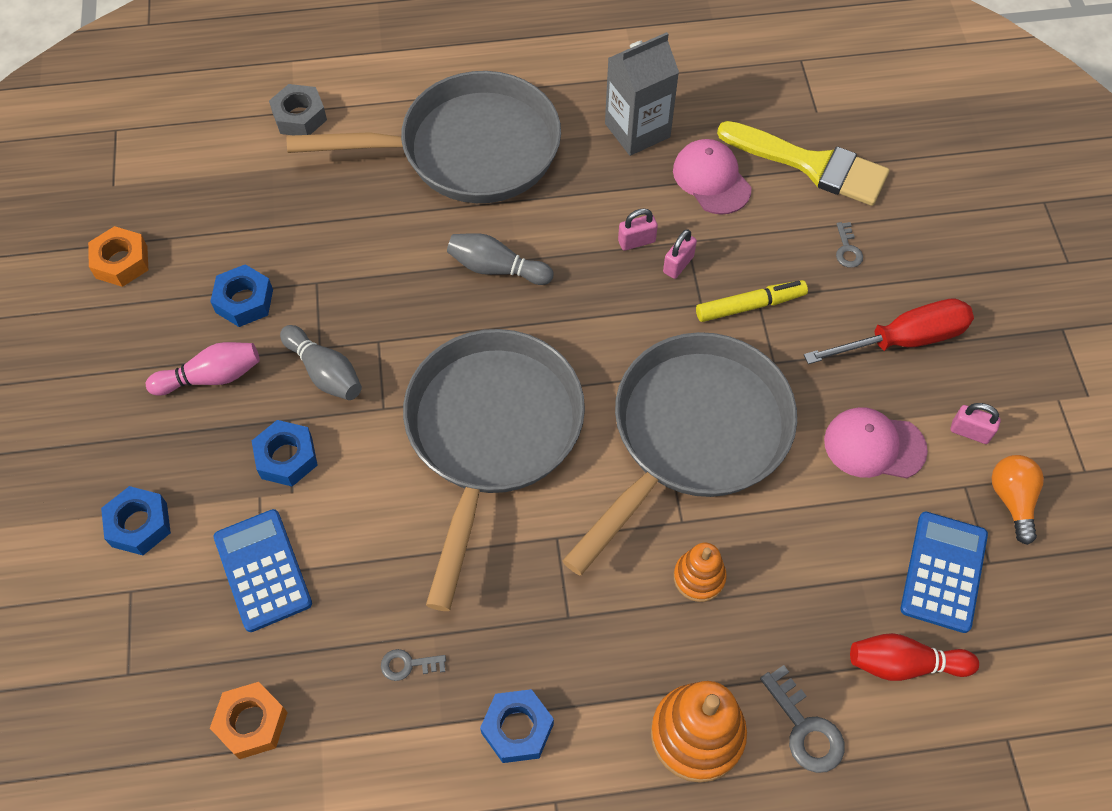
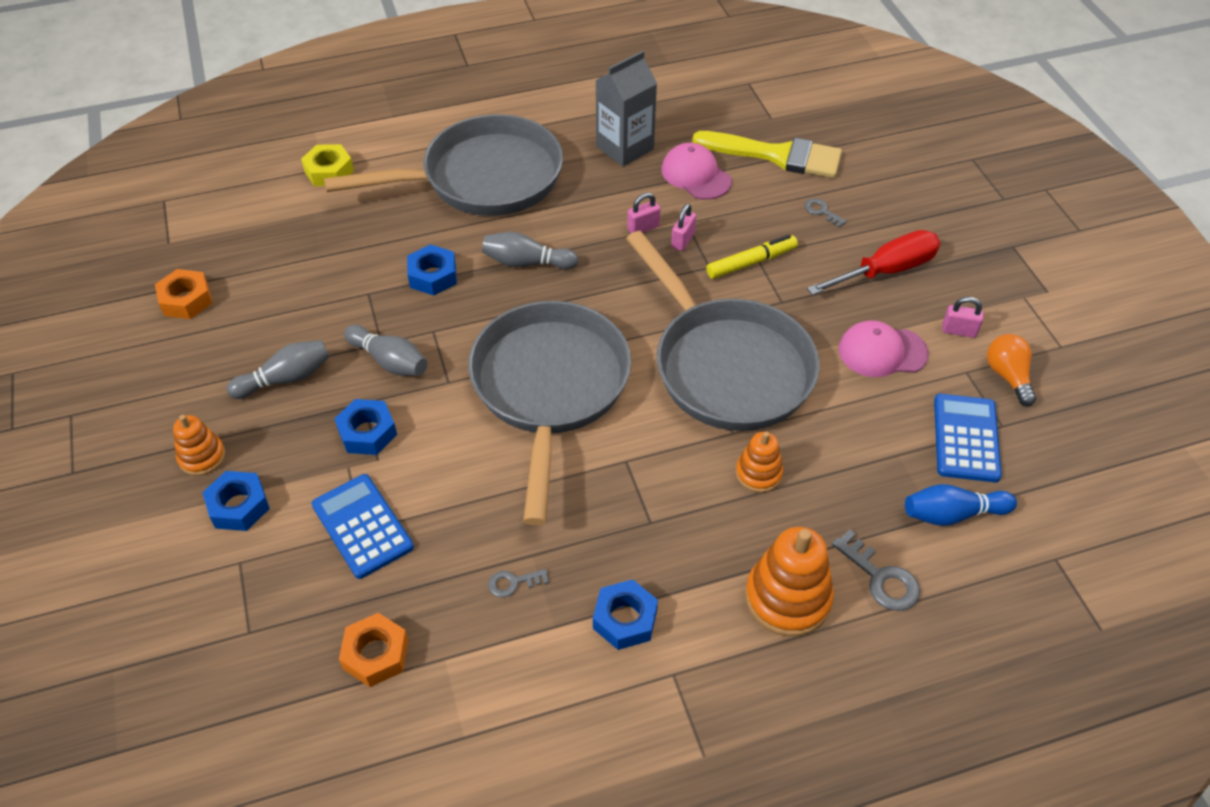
camera: 10 degrees left, 10 degrees down
pink bowling pin [146,342,260,396] -> grey bowling pin [227,340,330,399]
blue nut [210,264,273,327] -> blue nut moved to [407,244,457,296]
grey nut [269,84,327,135] -> yellow nut [301,144,354,186]
grey pan [562,332,797,575] -> grey pan turned 120 degrees clockwise [626,231,820,431]
grey key [836,222,863,268] -> grey key turned 150 degrees clockwise [805,198,847,228]
red bowling pin [850,633,979,681] -> blue bowling pin [905,484,1017,526]
none -> orange stacking toy [173,415,225,476]

